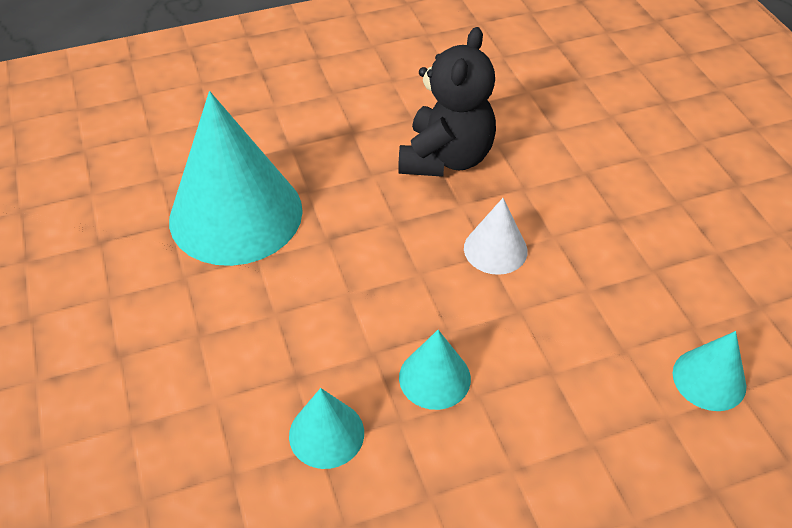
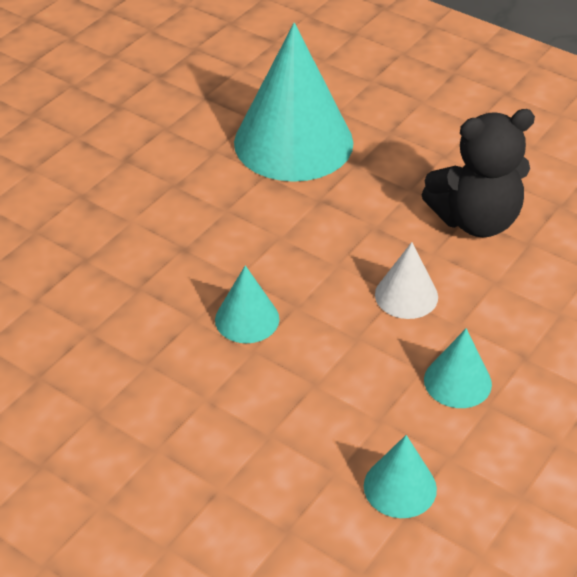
camera: 55 degrees right, 5 degrees down
turquoise cone [289,388,364,469] -> turquoise cone moved to [424,328,492,408]

